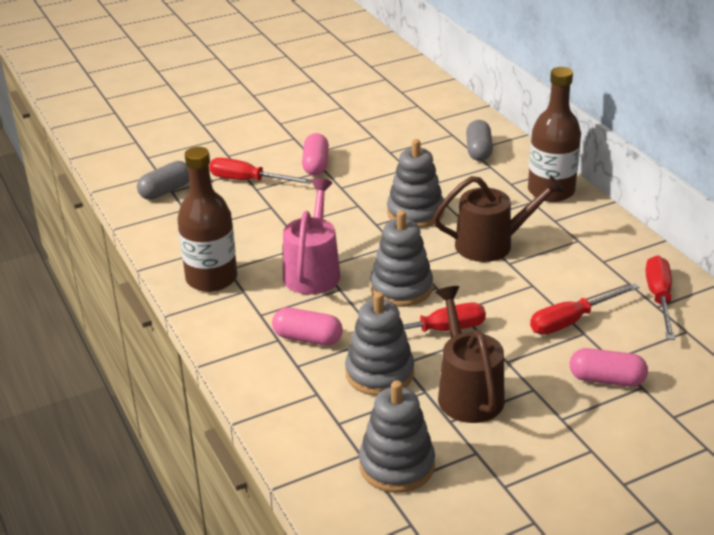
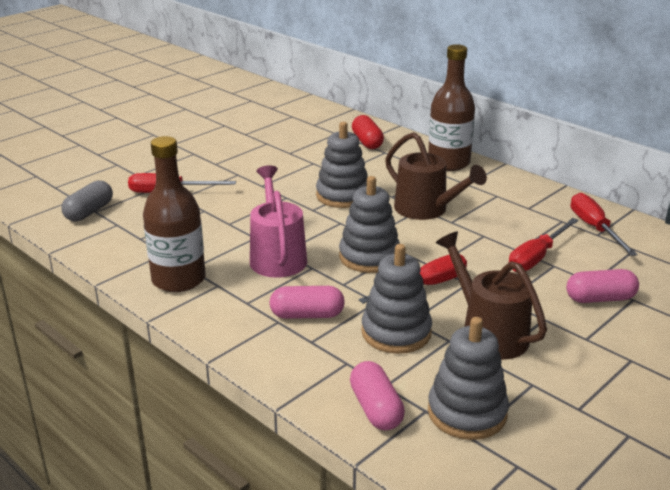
camera: 20 degrees left, 5 degrees down
pink capsule [302,133,329,175] -> pink capsule moved to [350,361,405,430]
brown watering can [433,175,564,262] -> brown watering can turned 75 degrees clockwise [385,132,487,220]
grey capsule [466,120,493,161] -> red capsule [352,115,384,149]

